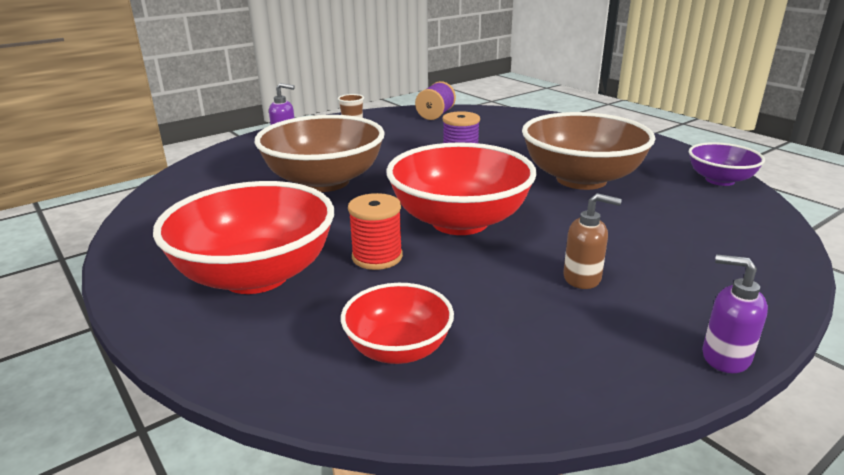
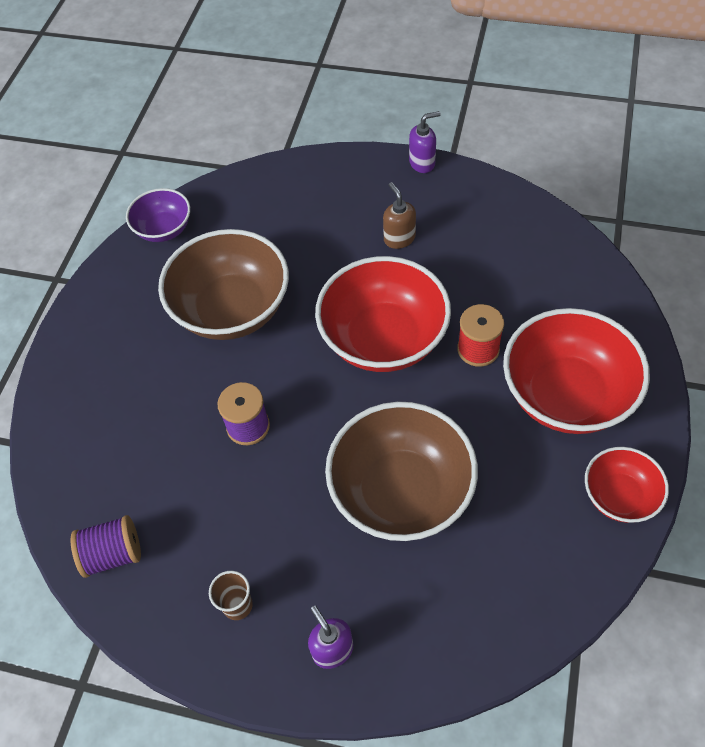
camera: 125 degrees left, 30 degrees up
red bowl [341,283,454,364] -> red bowl moved to [585,447,669,523]
purple soap dispenser [702,254,768,373] -> purple soap dispenser turned 105 degrees counterclockwise [409,111,441,173]

